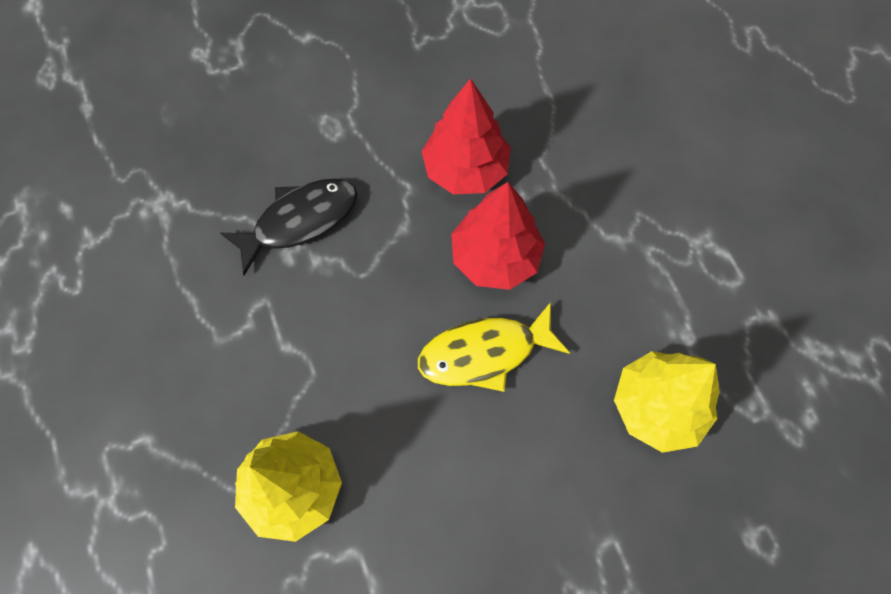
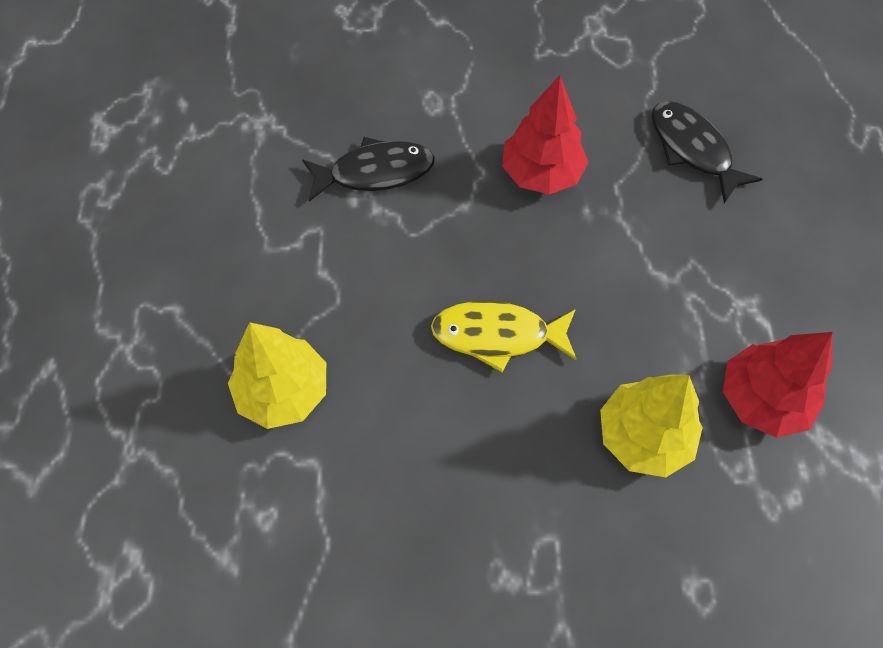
camera: 20 degrees right, 5 degrees down
red tree [451,182,545,290] -> red tree moved to [723,332,833,438]
none -> black fish [652,101,762,203]

